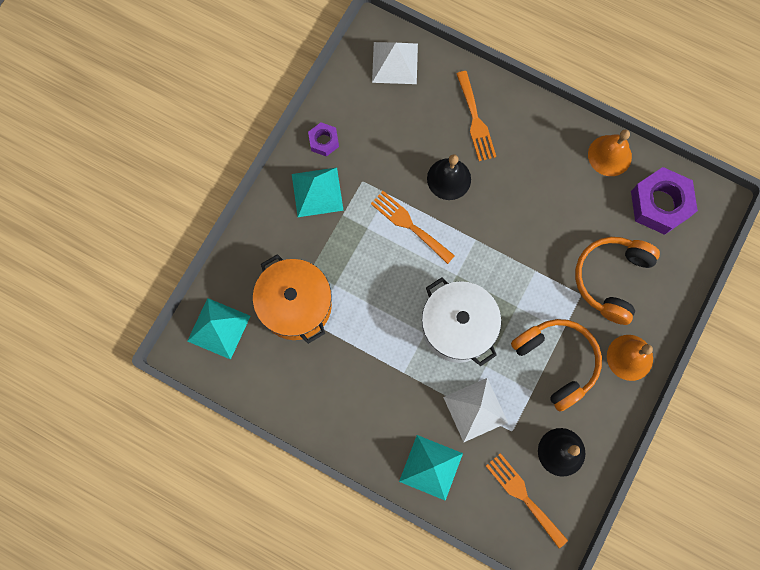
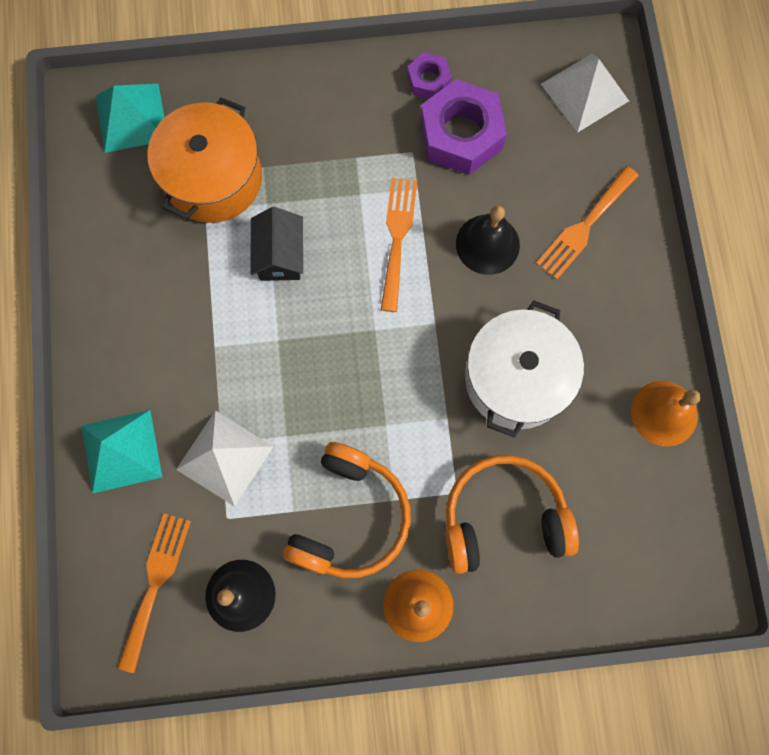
camera: 55 degrees right, 0 degrees up
turquoise pyramid [292,167,344,217] -> none
white pot [422,277,501,366] -> white pot moved to [465,300,584,438]
purple nut [631,167,698,235] -> purple nut moved to [420,79,507,175]
none -> black house [250,207,303,281]

